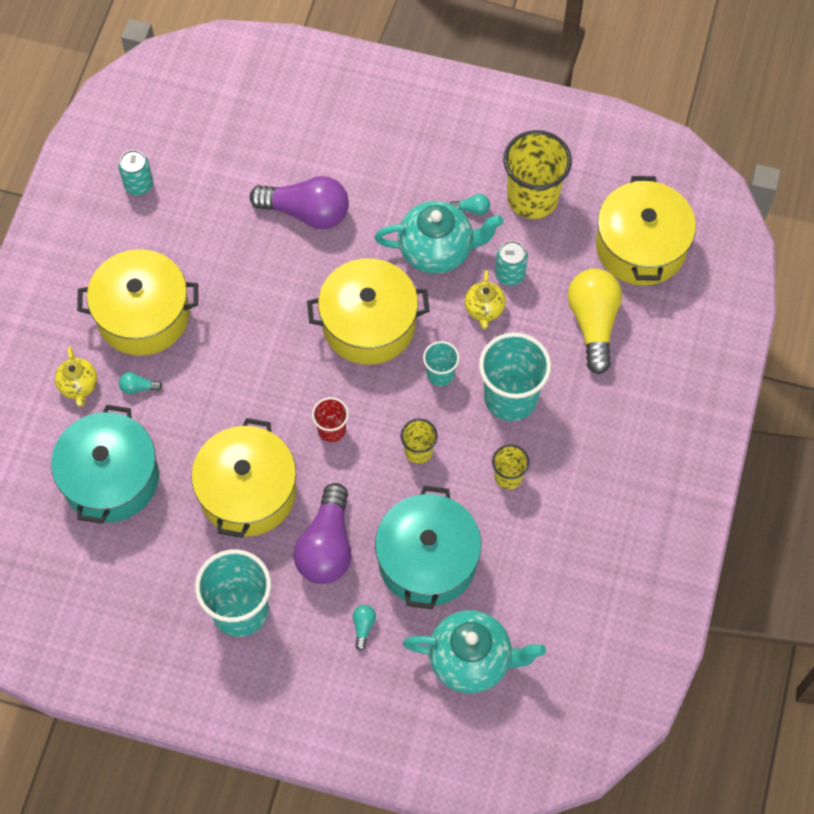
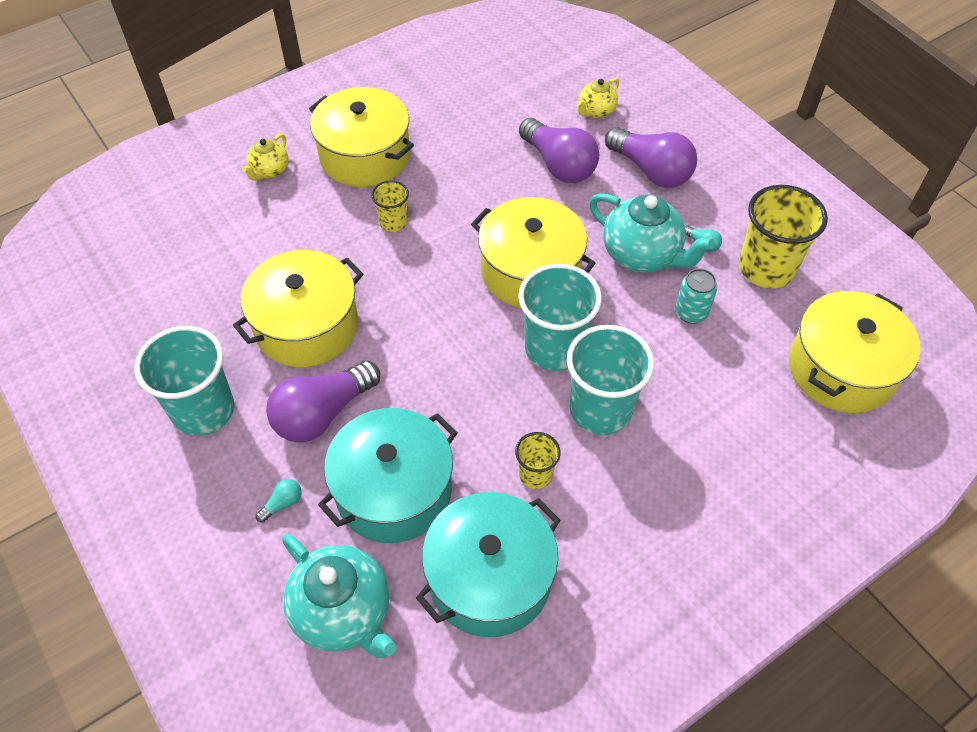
camera: 40 degrees right, 10 degrees down
turquoise pot [51,405,159,524] -> turquoise pot moved to [416,492,561,637]
turquoise can [118,150,153,195] -> none
turquoise light bulb [119,372,163,394] -> none
red cup [312,397,349,442] -> none
yellow cup [400,419,438,464] -> yellow cup moved to [371,180,409,232]
turquoise cup [423,341,460,386] -> turquoise cup [518,264,602,371], size x1.93
yellow teapot [465,270,506,329] -> yellow teapot moved to [577,78,619,118]
yellow light bulb [568,268,622,374] -> none
none -> purple light bulb [605,127,697,188]

